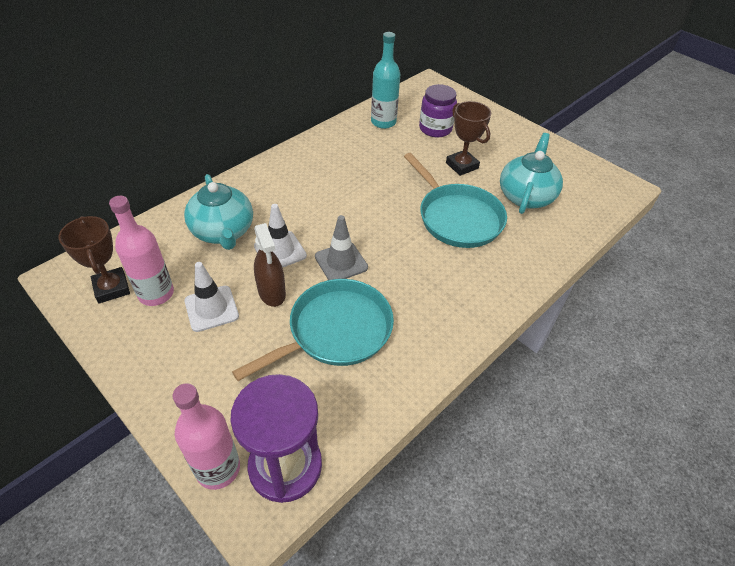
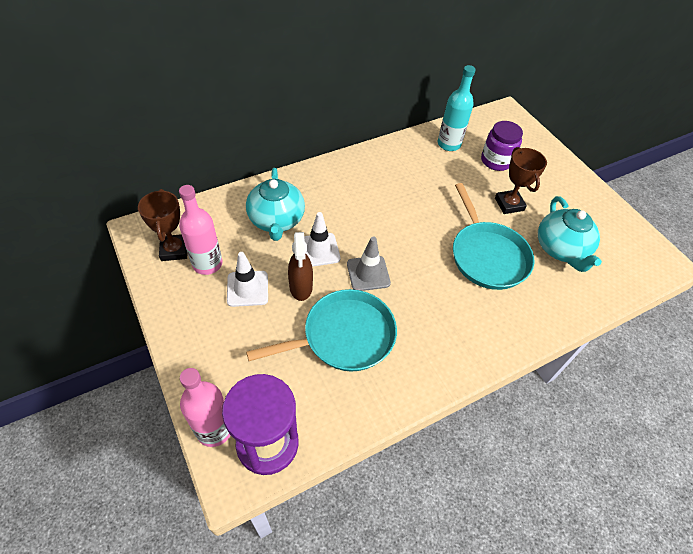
camera: 15 degrees right, 5 degrees up
turquoise teapot [500,133,563,214] -> turquoise teapot turned 135 degrees clockwise [538,196,602,272]

